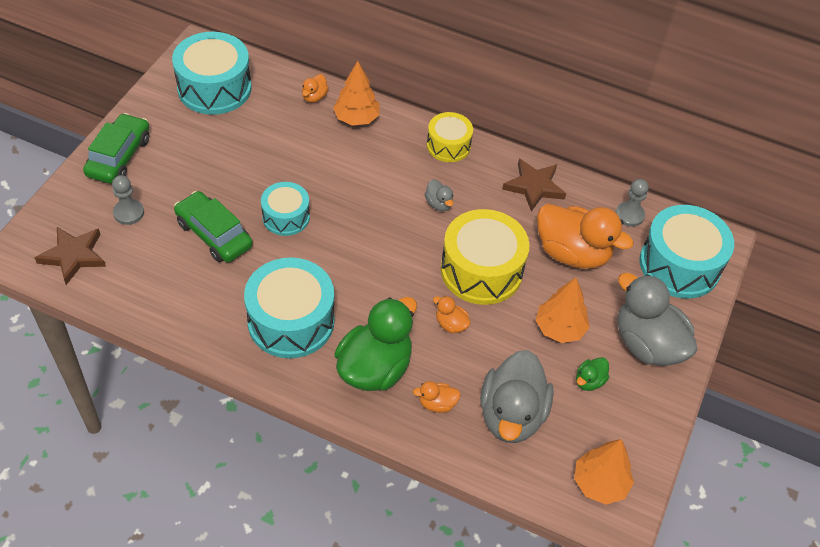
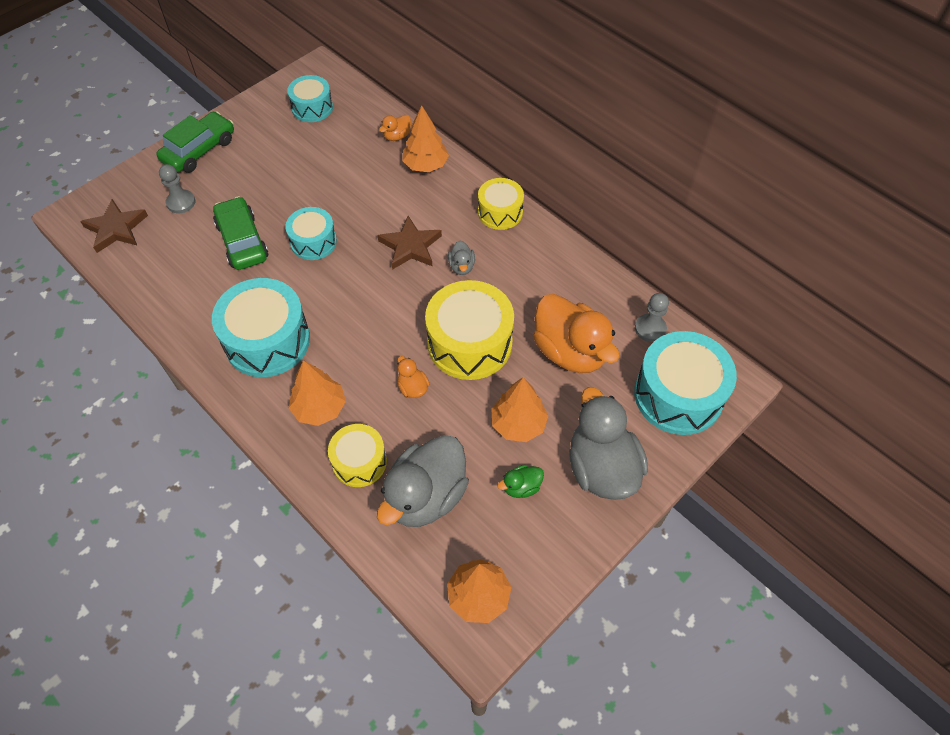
camera: 25 degrees right, 5 degrees up
turquoise drum [172,32,252,115] -> turquoise drum [287,75,333,122], size x0.59
green duck [334,297,417,391] -> orange tree [289,360,346,426]
orange duck [413,381,461,413] -> yellow drum [328,424,387,487]
brown star [502,159,566,212] -> brown star moved to [377,216,442,270]

